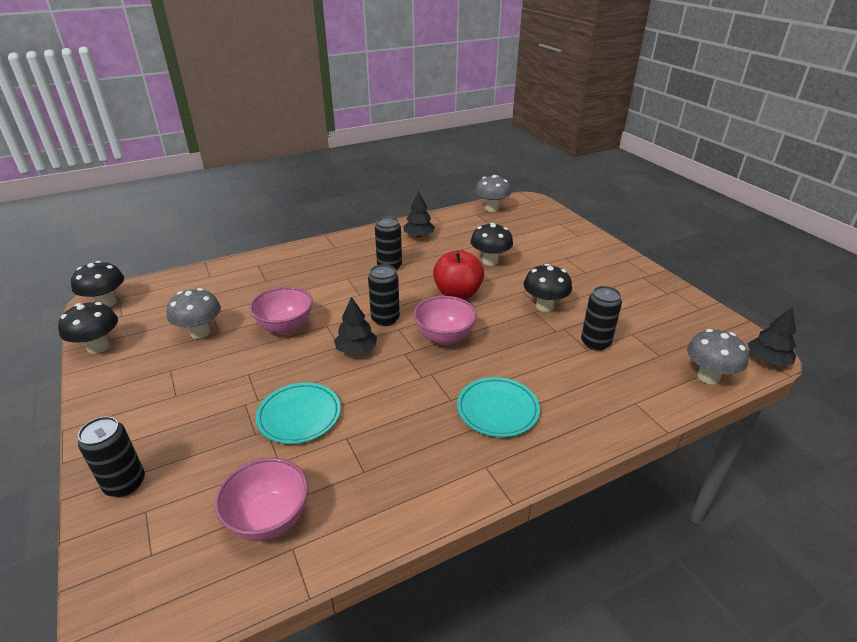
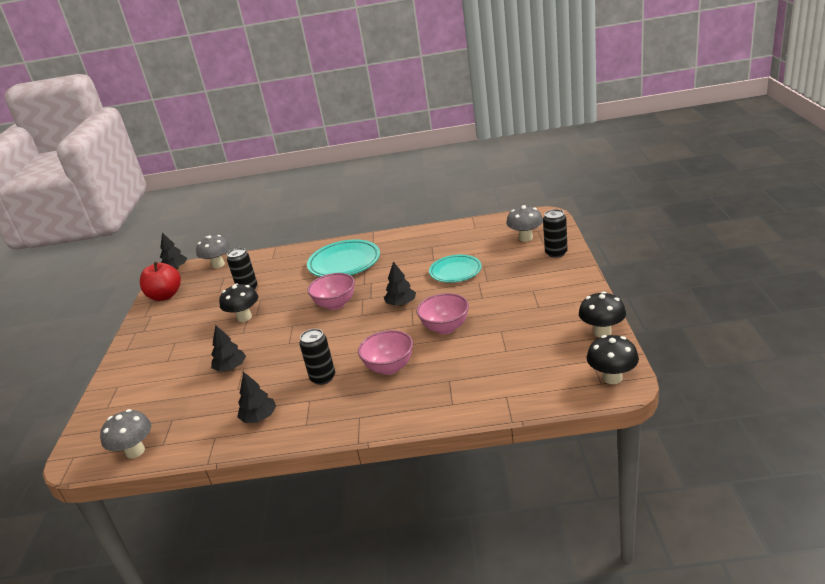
camera: 150 degrees left, 5 degrees down
grey mushroom [167,288,221,339] -> grey mushroom moved to [506,205,543,242]
pink bowl [215,458,308,541] -> pink bowl moved to [358,330,413,375]
black can [368,264,400,326] -> none
red apple [433,250,484,300] -> red apple moved to [140,261,181,301]
turquoise plate [457,377,540,437] -> turquoise plate [307,239,380,277], size x1.50
black mushroom [471,223,513,266] -> black tree [211,325,246,372]

